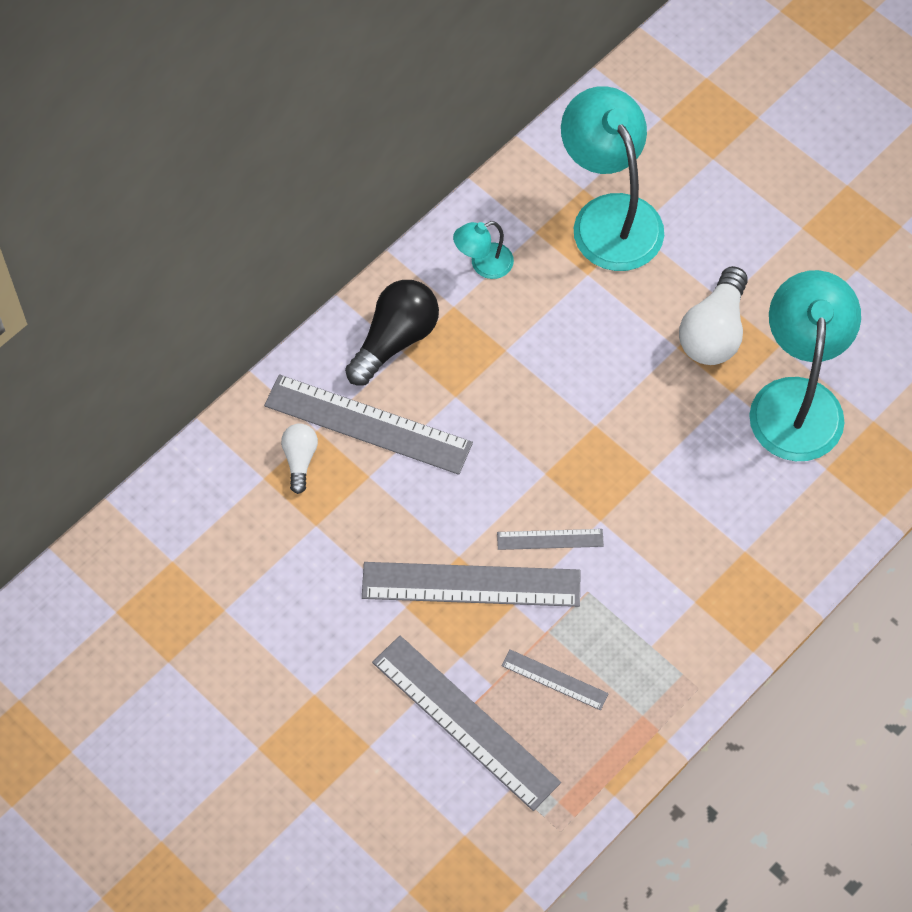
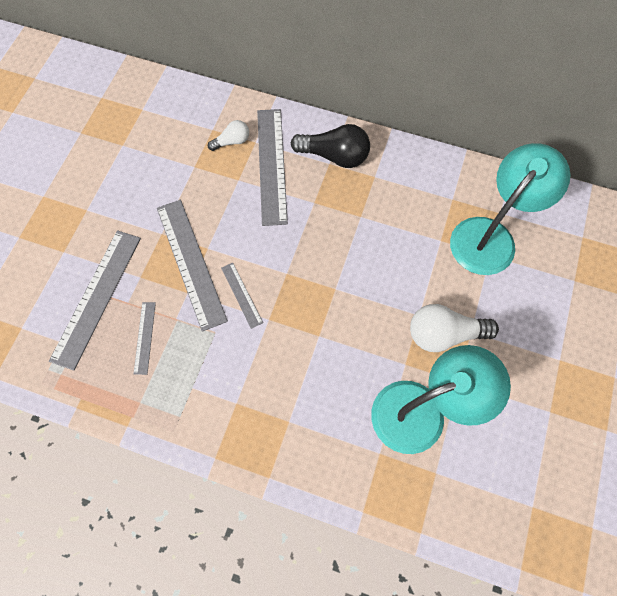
camera: 65 degrees right, 5 degrees up
turquoise lamp [453,221,514,279] -> none

